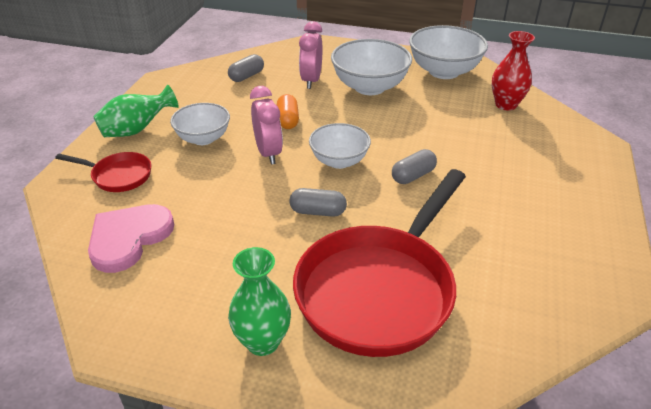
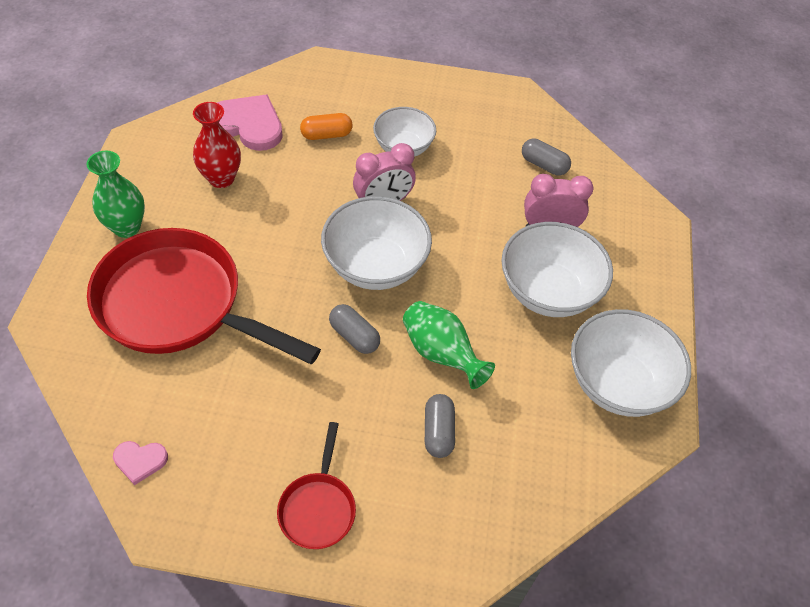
camera: 80 degrees right, 15 degrees up
red pan [55,152,151,192] -> red pan moved to [277,422,356,549]
green vase [93,85,179,137] -> green vase moved to [403,301,495,389]
orange capsule [277,94,299,129] -> orange capsule moved to [300,113,353,140]
grey capsule [290,188,347,217] -> grey capsule moved to [425,394,455,458]
white bowl [309,123,371,169] -> white bowl [321,196,432,290], size x1.55
red vase [492,31,535,111] -> red vase moved to [193,102,241,188]
none -> pink heart [113,441,168,485]

